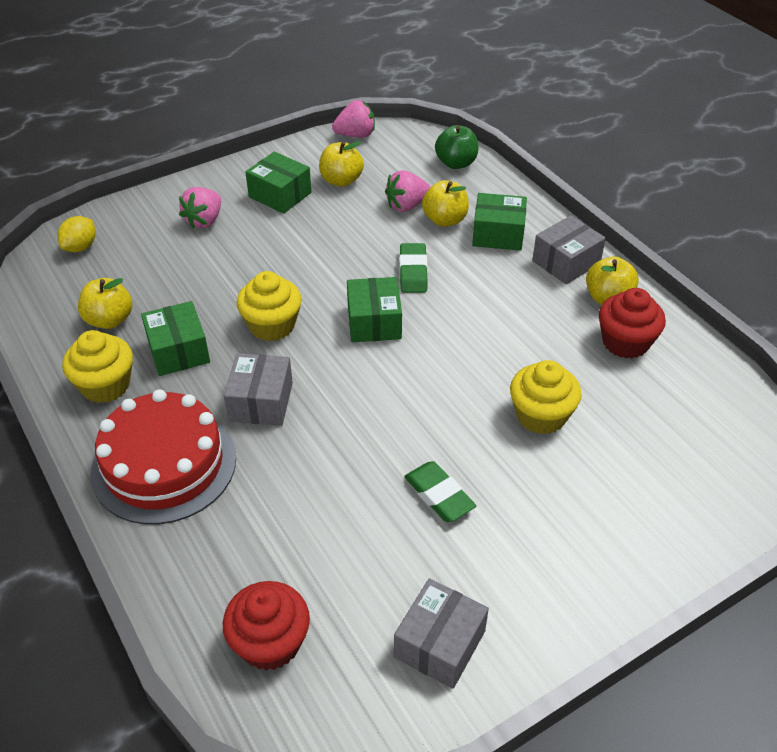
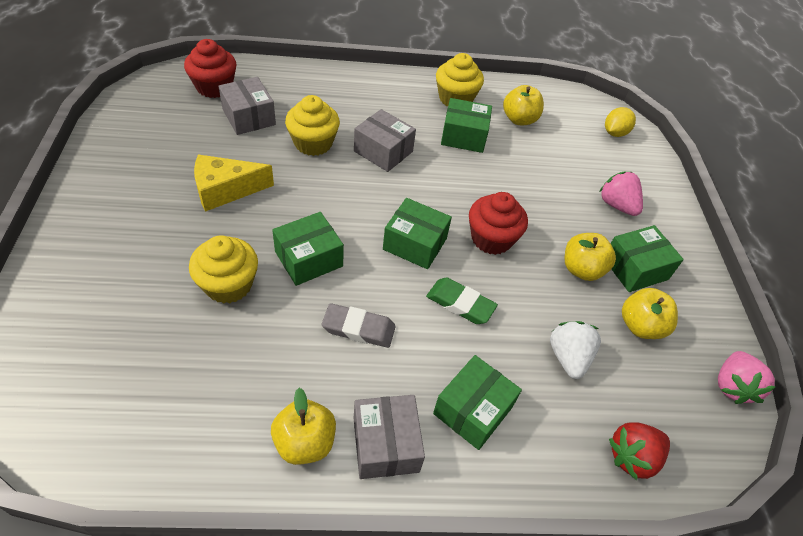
camera: 115 degrees right, 5 degrees up
yellow lemon [57,216,96,252] -> yellow lemon turned 75 degrees clockwise [605,107,636,137]
red cake [91,389,236,524] -> none
yellow cupcake [236,271,302,341] -> yellow cupcake moved to [285,95,340,156]
pink strawberry [385,170,431,212] -> white strawberry [550,321,601,379]
grey box [394,578,489,689] -> grey box moved to [218,77,276,135]
green eraser [404,461,476,522] -> yellow cheese [194,154,274,212]
yellow apple [422,180,469,227] -> yellow apple moved to [564,233,616,281]
green apple [435,125,478,169] -> red strawberry [609,422,670,480]
red cupcake [599,288,666,359] -> red cupcake moved to [469,192,528,255]
none -> green box [272,212,344,286]
none -> grey eraser [322,303,396,348]

